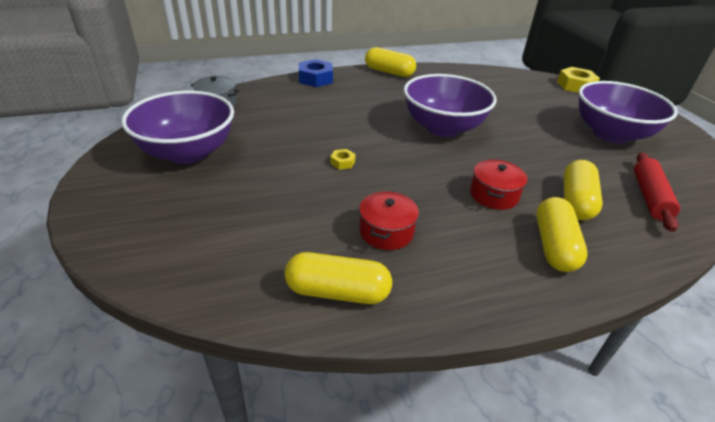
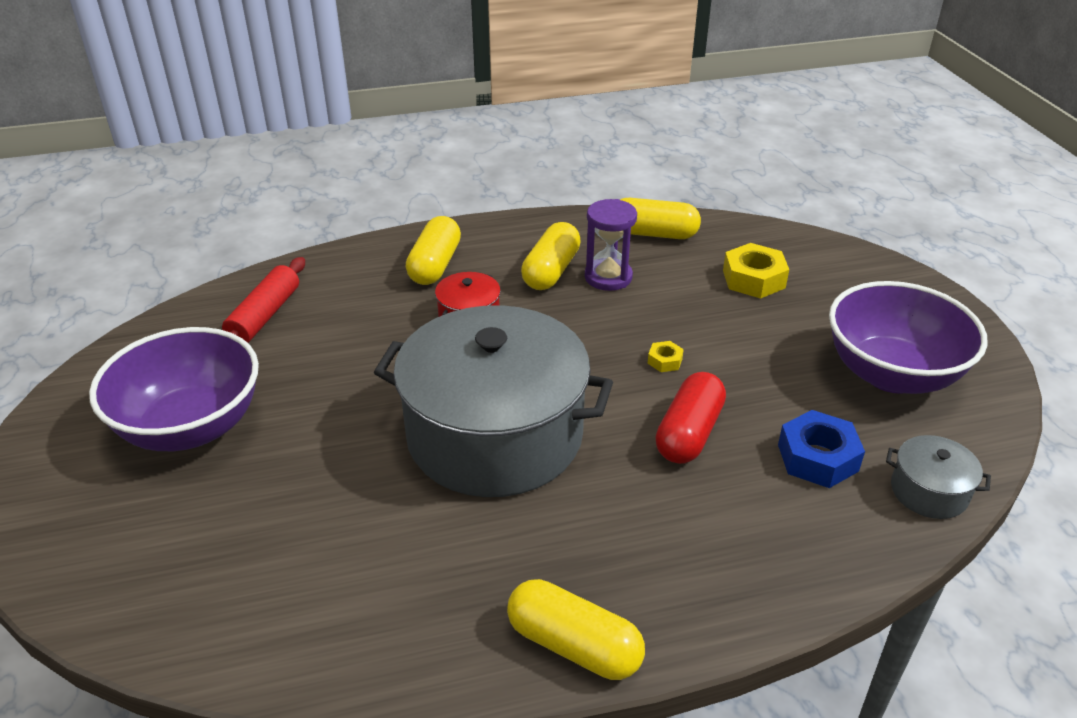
camera: 175 degrees left, 0 degrees up
blue nut [299,59,333,87] -> blue nut moved to [778,410,865,488]
red pot [359,191,419,250] -> purple hourglass [585,199,637,291]
purple bowl [403,74,497,137] -> grey pot [374,305,613,497]
yellow nut [557,67,600,93] -> yellow nut moved to [723,243,789,298]
yellow capsule [563,160,603,220] -> yellow capsule moved to [521,222,581,290]
none -> red capsule [655,372,726,464]

